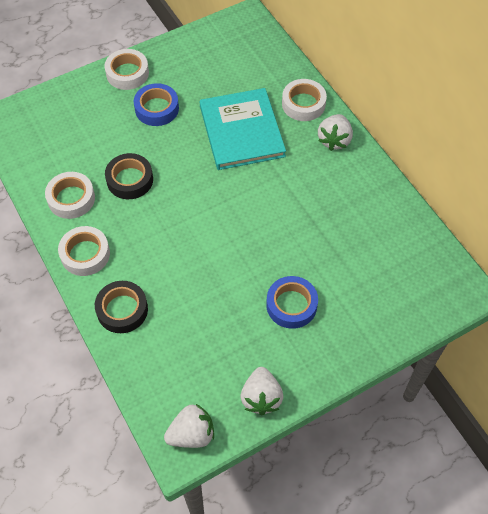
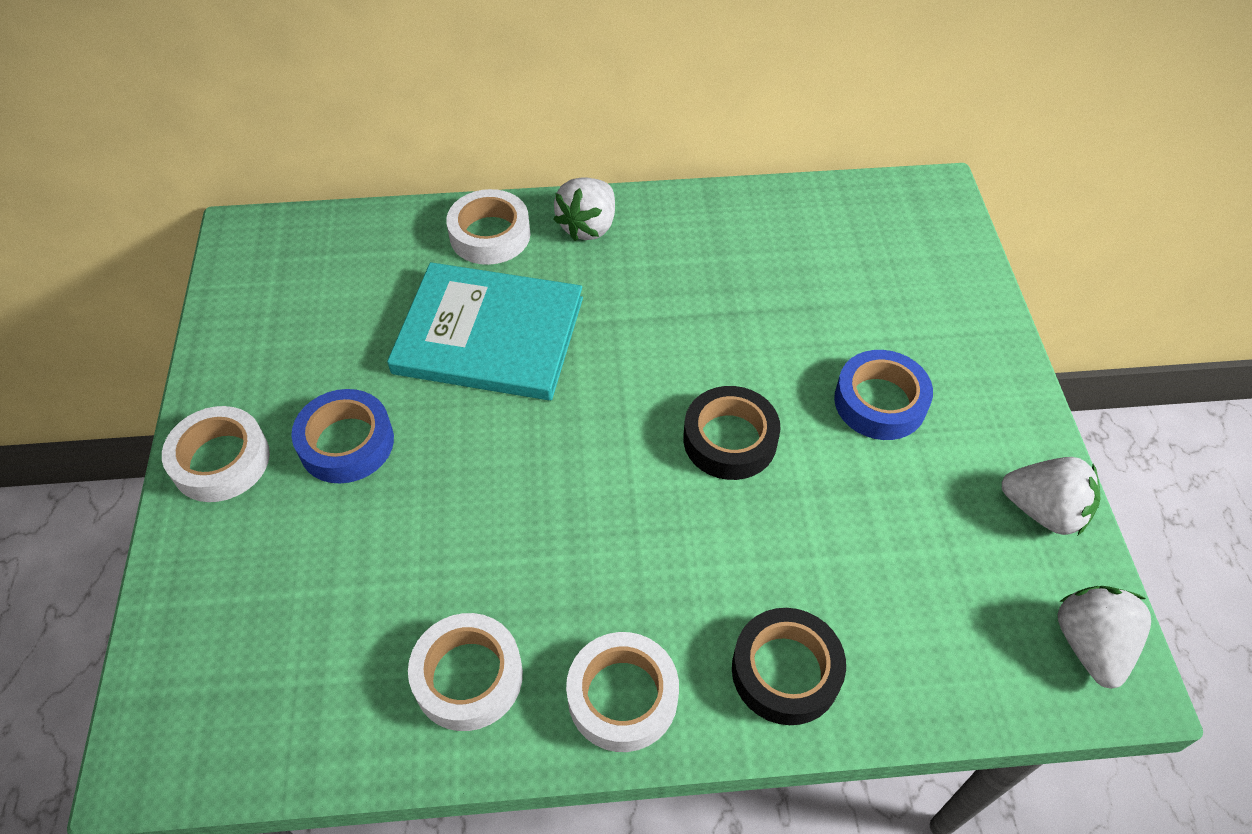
camera: 65 degrees left, 5 degrees down
black tape [105,153,153,199] -> black tape moved to [683,386,781,480]
white strawberry [318,114,353,151] -> white strawberry turned 75 degrees clockwise [553,177,615,241]

